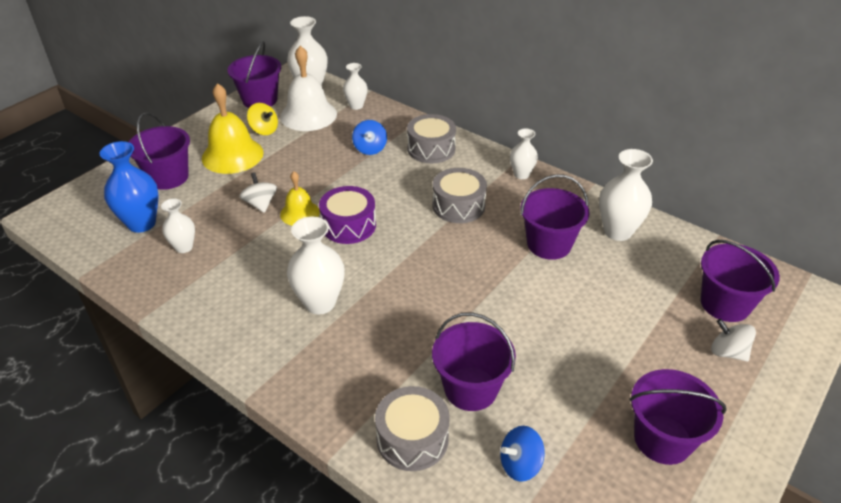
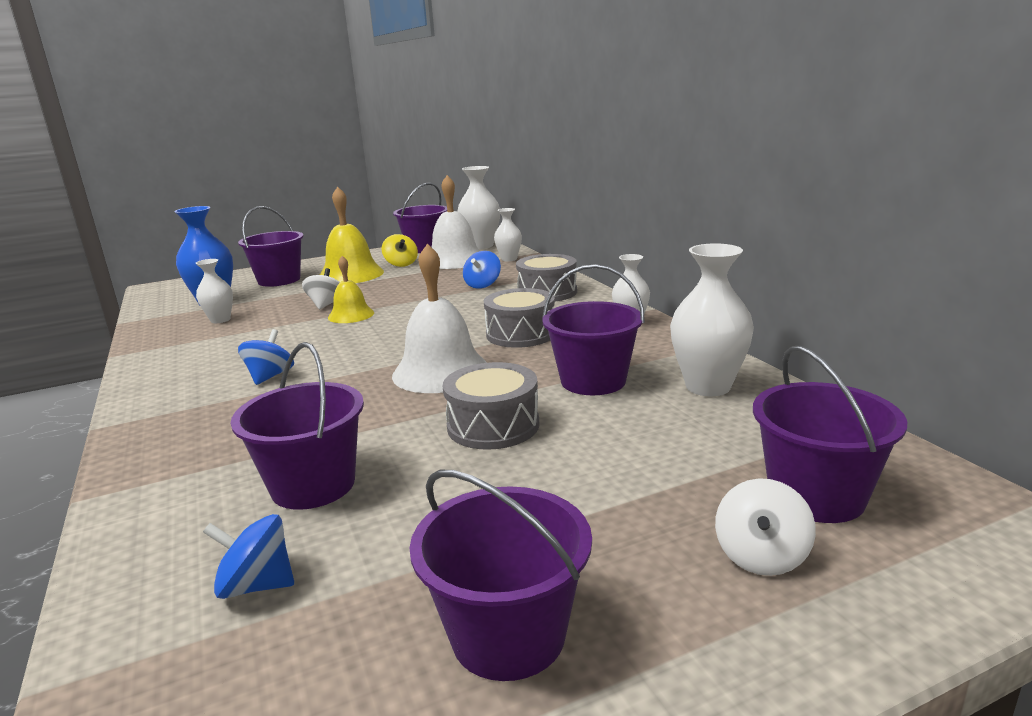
camera: 30 degrees right, 20 degrees down
white vase [287,216,345,314] -> blue spinning top [238,329,294,385]
purple drum [319,186,376,244] -> none
grey drum [375,386,450,471] -> grey drum moved to [443,362,540,450]
white spinning top [711,319,756,362] -> white spinning top turned 135 degrees counterclockwise [715,478,816,576]
none -> white bell [392,244,487,393]

